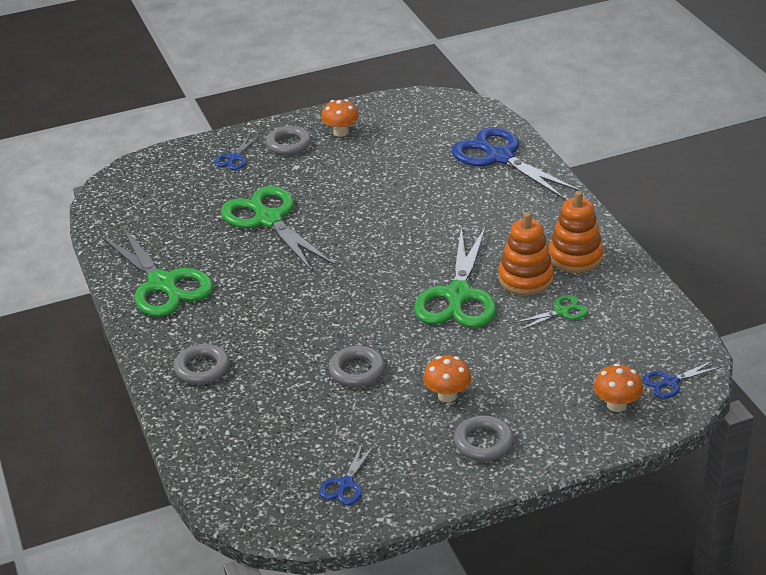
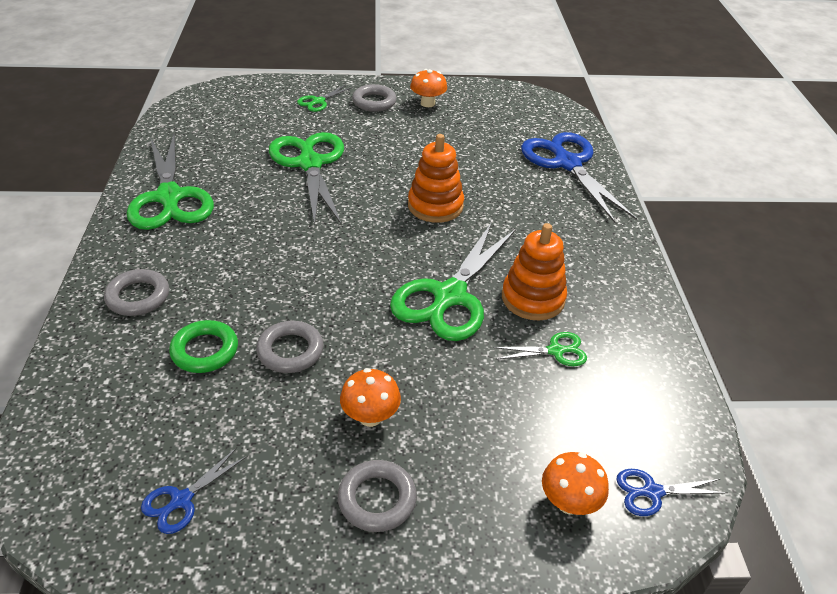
camera: 15 degrees right, 5 degrees up
blue scissors [214,134,259,170] -> green scissors [297,85,353,112]
orange stacking toy [549,191,603,273] -> orange stacking toy moved to [408,134,464,223]
none -> green ring [169,320,238,373]

